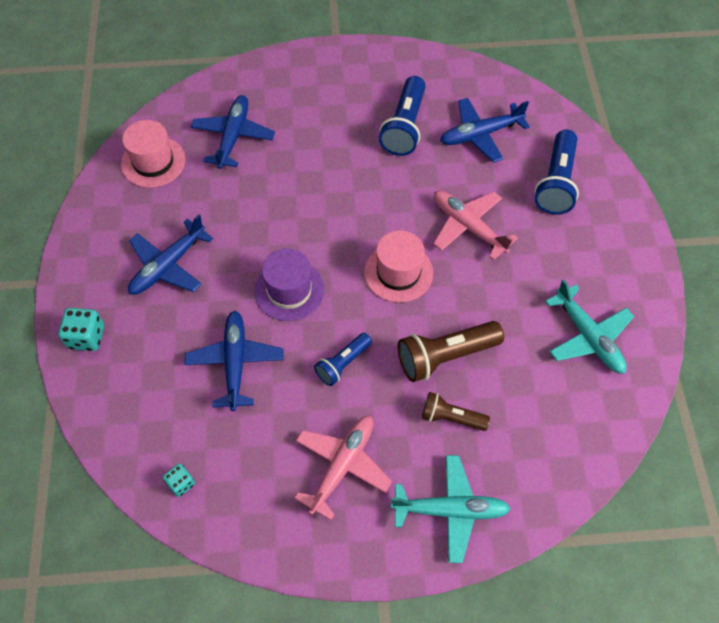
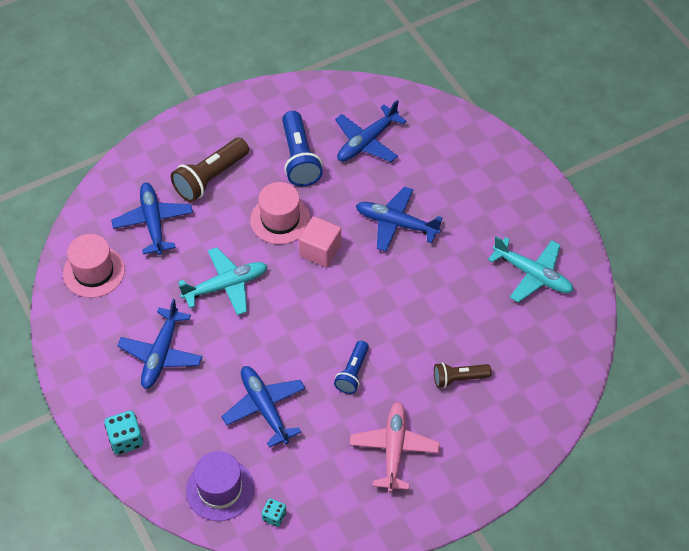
camera: 25 degrees left, 5 degrees down
purple hat [254,248,324,321] -> purple hat moved to [186,451,254,521]
pink hat [364,230,433,303] -> pink hat moved to [250,182,311,244]
turquoise plane [391,455,511,563] -> turquoise plane moved to [178,247,268,315]
brown flashlight [398,321,504,382] -> brown flashlight moved to [171,138,249,202]
pink plane [433,190,518,260] -> blue plane [356,187,442,251]
blue flashlight [534,130,579,215] -> none
none -> pink cube [299,216,341,267]

